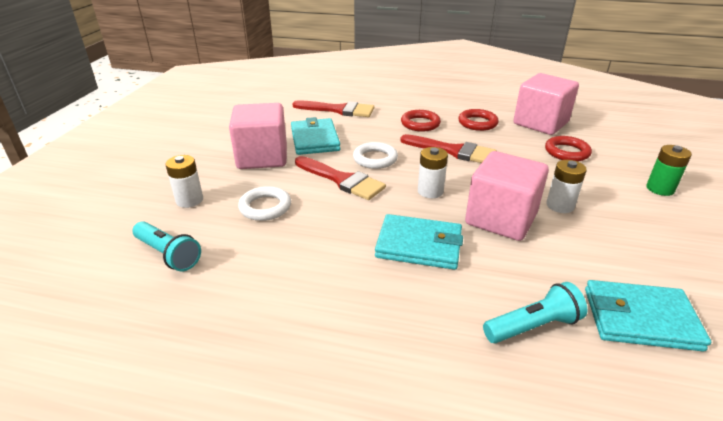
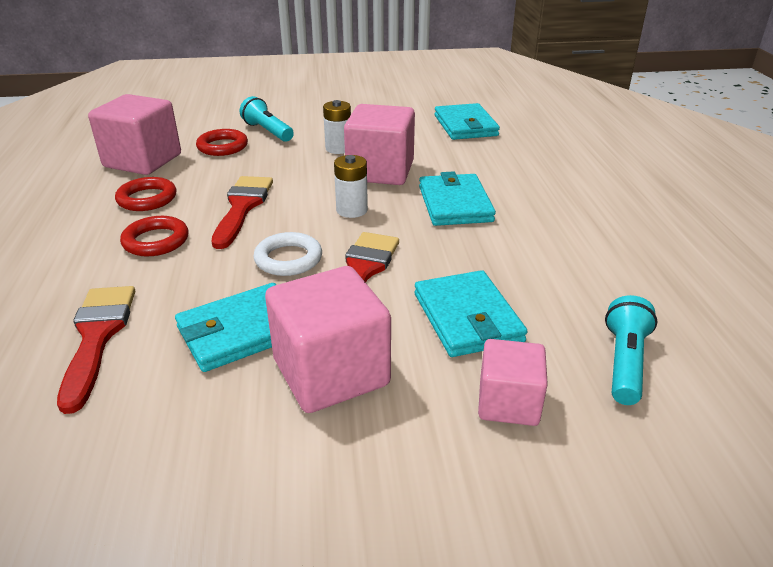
camera: 110 degrees left, 0 degrees up
white battery [166,155,203,208] -> pink cube [478,339,548,426]
white ring [238,186,291,221] -> turquoise wallet [414,270,528,357]
turquoise flashlight [483,282,587,343] -> turquoise flashlight moved to [240,96,294,142]
green battery [646,145,692,196] -> none

